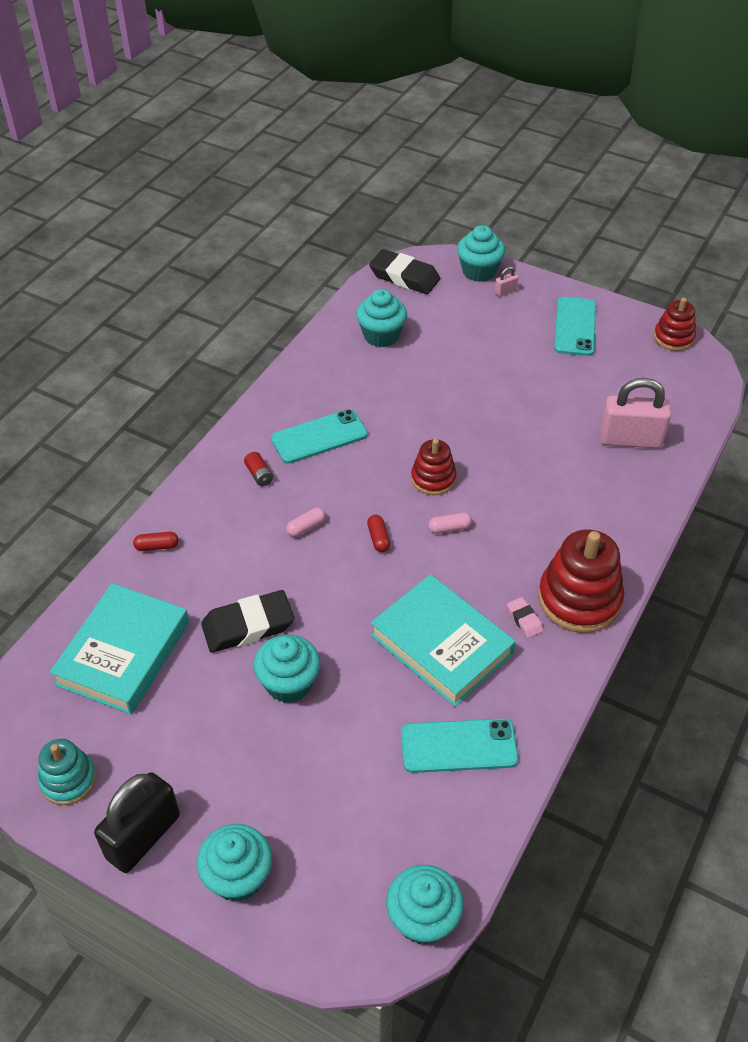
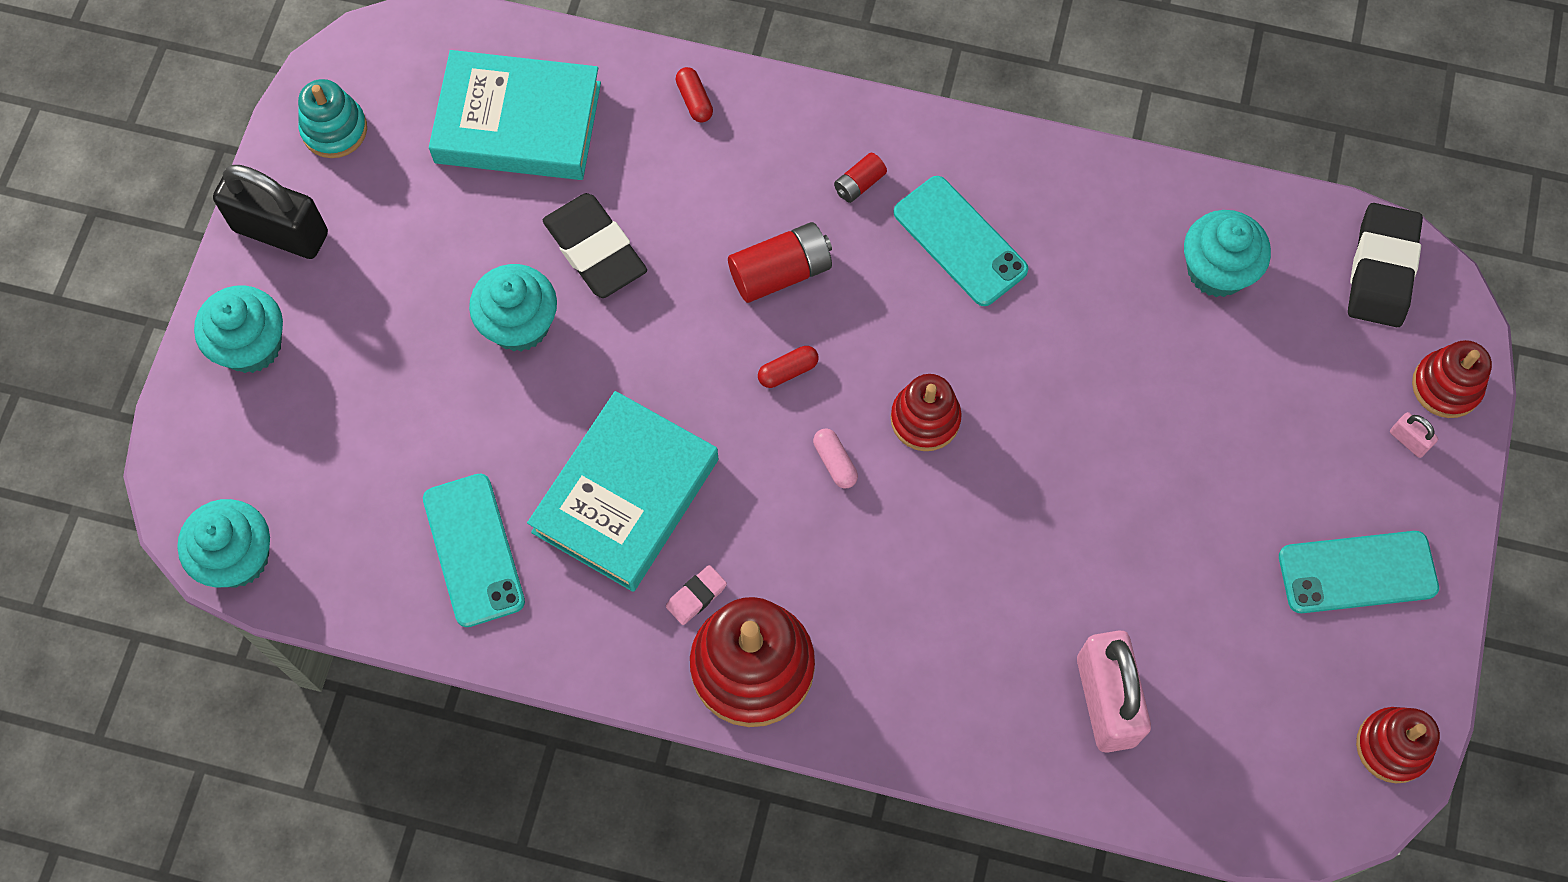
camera: 75 degrees right, 20 degrees up
pink capsule [286,508,326,537] -> red battery [728,222,832,303]
turquoise cupcake [457,225,505,282] -> red stacking toy [1412,340,1492,418]

